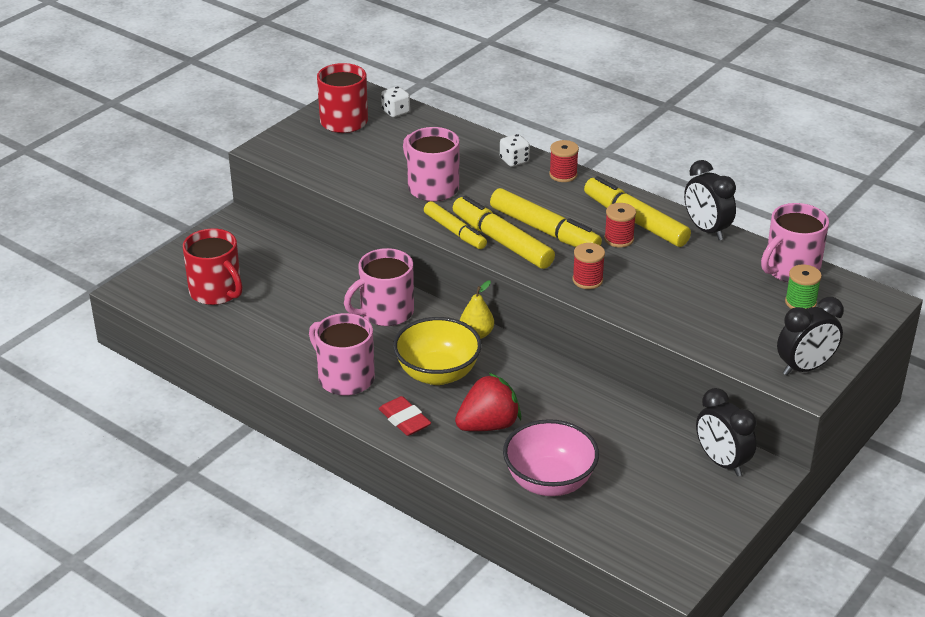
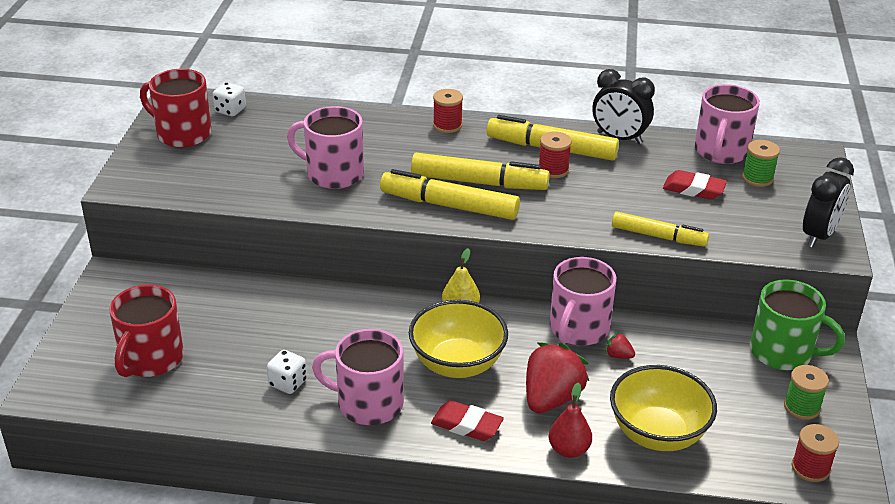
camera: 30 degrees left, 0 degrees up
red mug [183,228,243,305] -> red mug turned 90 degrees clockwise [110,285,184,377]
pink mug [344,248,414,326] -> pink mug moved to [550,257,616,346]
yellow marker [424,201,487,249] -> yellow marker moved to [612,212,709,247]
white dice [500,134,530,167] -> white dice moved to [267,350,307,394]
pink bowl [503,419,599,496] -> yellow bowl [610,365,717,451]
red spool [573,243,605,289] -> red spool moved to [791,424,839,482]
black clock [696,388,757,476] -> green mug [750,279,845,370]
none -> red pear [549,383,592,458]
none -> red strawberry [606,332,635,359]
none -> red eraser [663,170,727,200]
none -> green spool [784,365,829,420]

